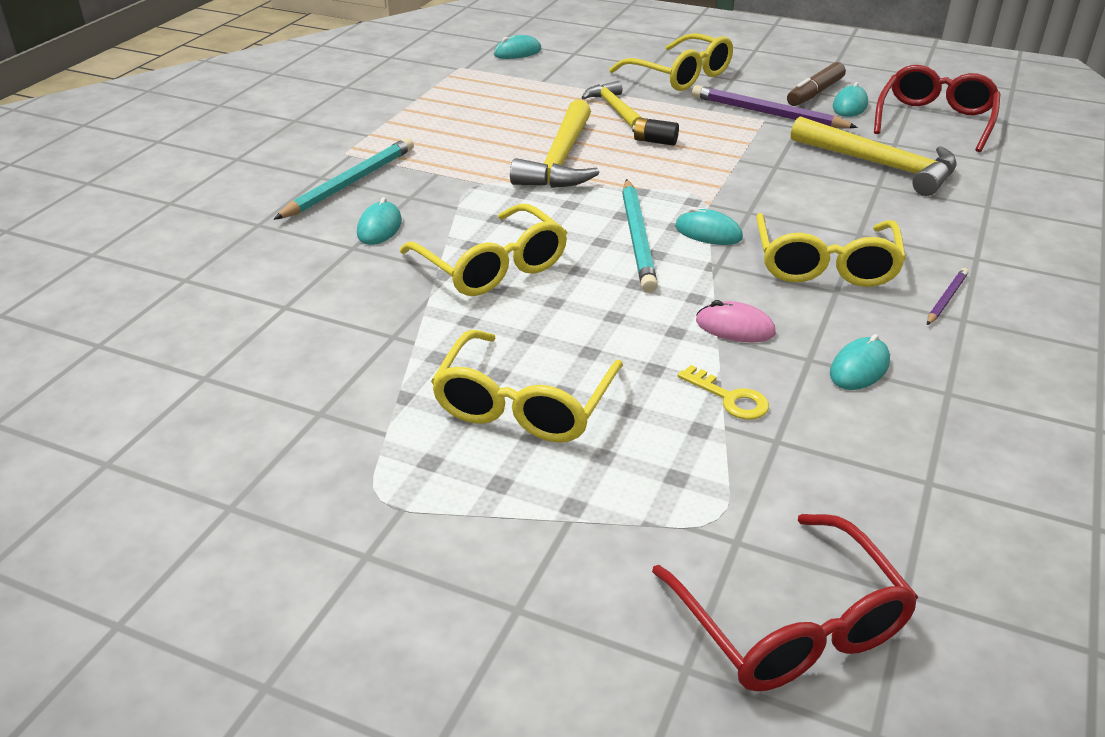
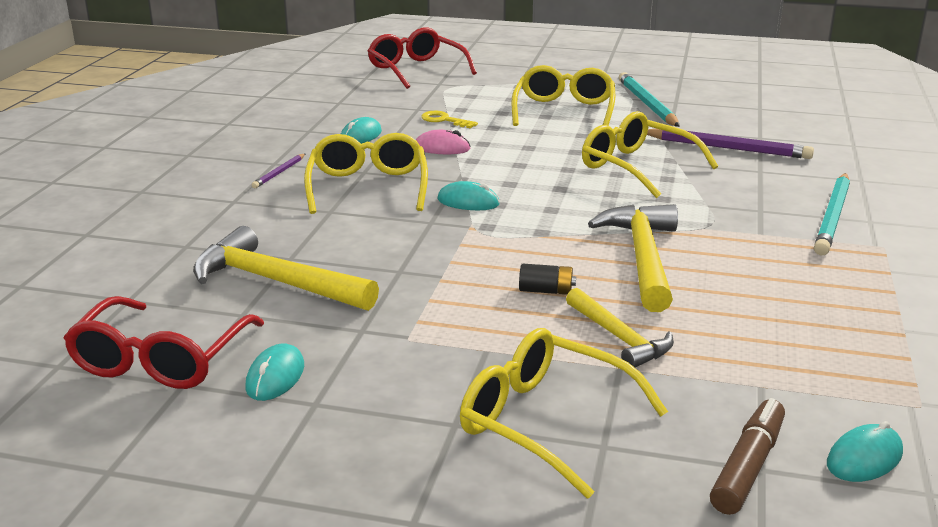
camera: 170 degrees right, 10 degrees down
turquoise mouse [357,197,402,245] -> none
turquoise pencil [622,179,658,293] -> turquoise pencil moved to [619,72,680,127]
purple pencil [692,85,858,129] -> purple pencil moved to [647,129,814,159]
brown marker [787,62,846,106] -> brown marker moved to [710,398,785,515]

